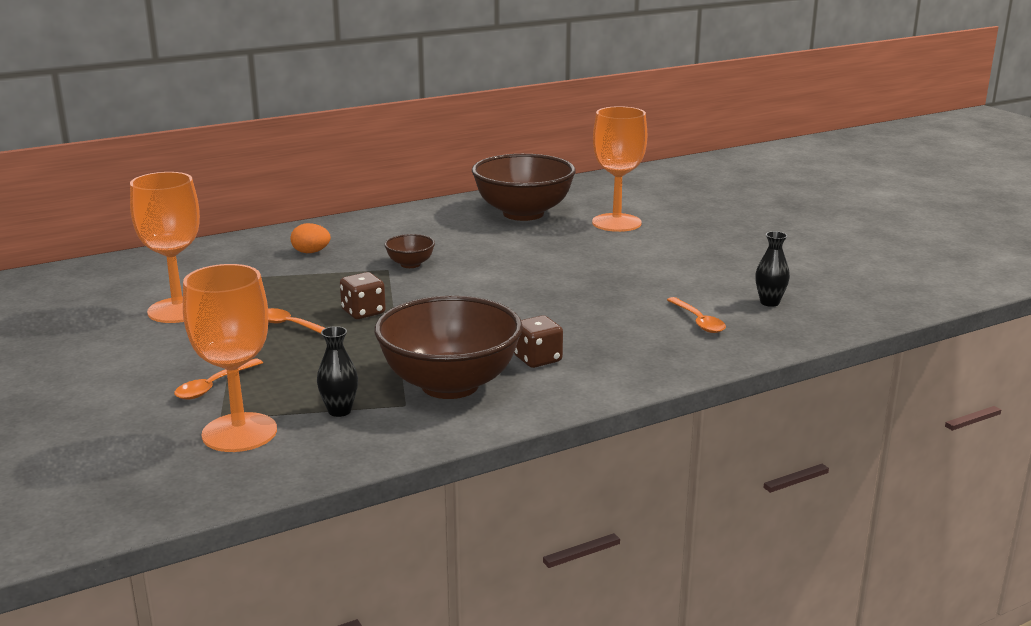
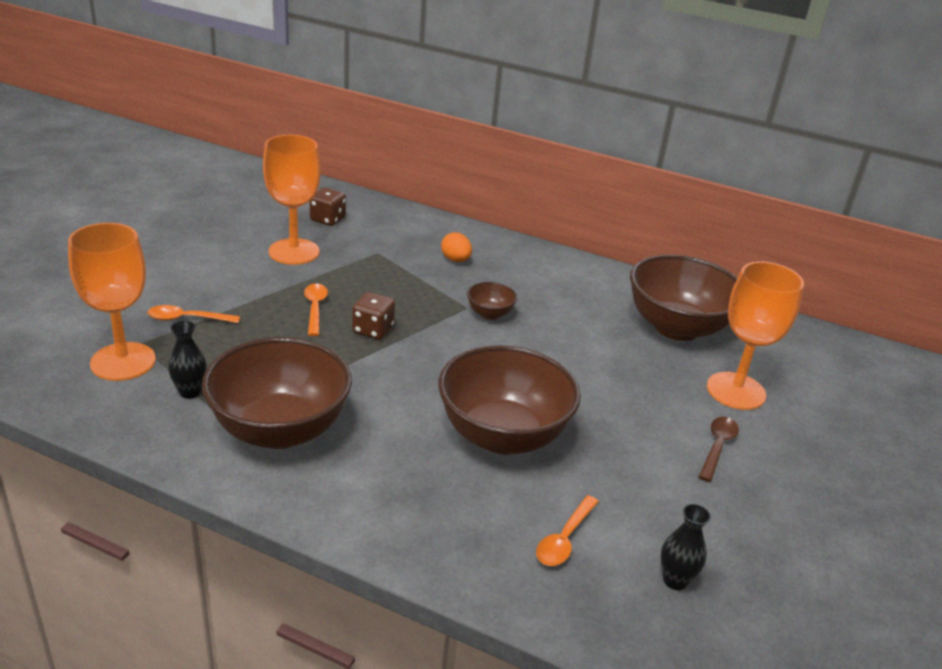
camera: 50 degrees right, 10 degrees up
brown dice [514,315,563,368] -> brown dice moved to [310,187,346,226]
none -> brown bowl [438,345,581,455]
none -> brown spoon [699,417,739,482]

